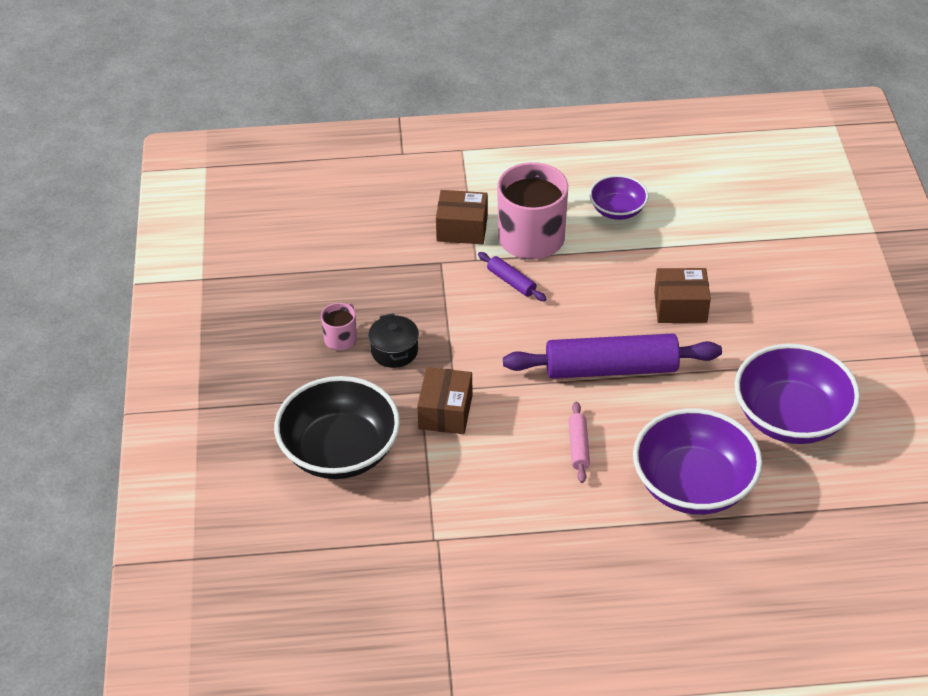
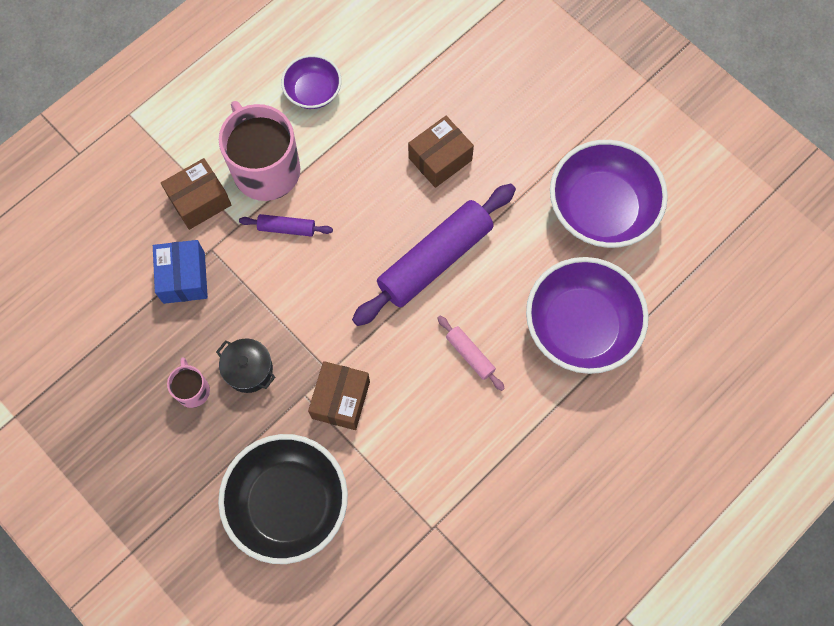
camera: 40 degrees left, 25 degrees up
brown box [417,367,473,434] -> brown box turned 45 degrees clockwise [308,361,370,430]
none -> blue box [153,240,208,304]

